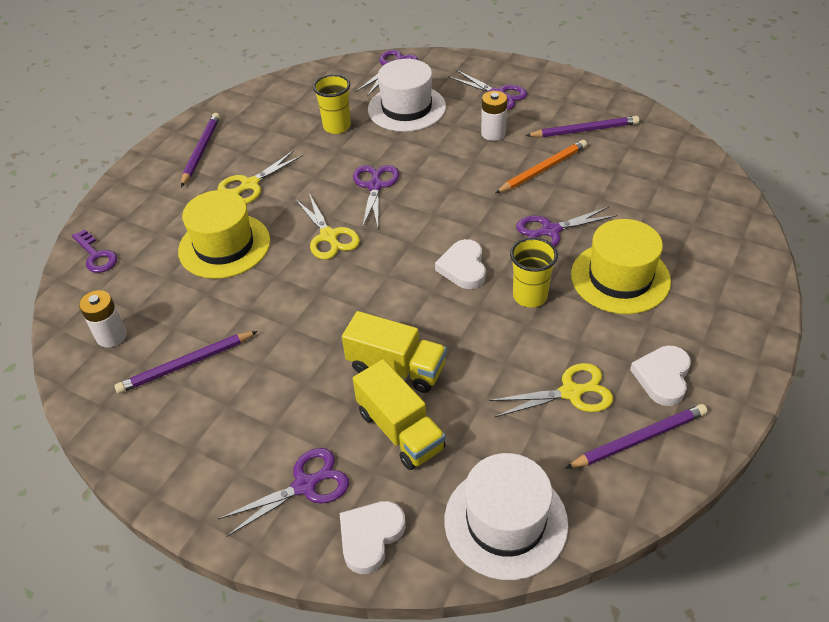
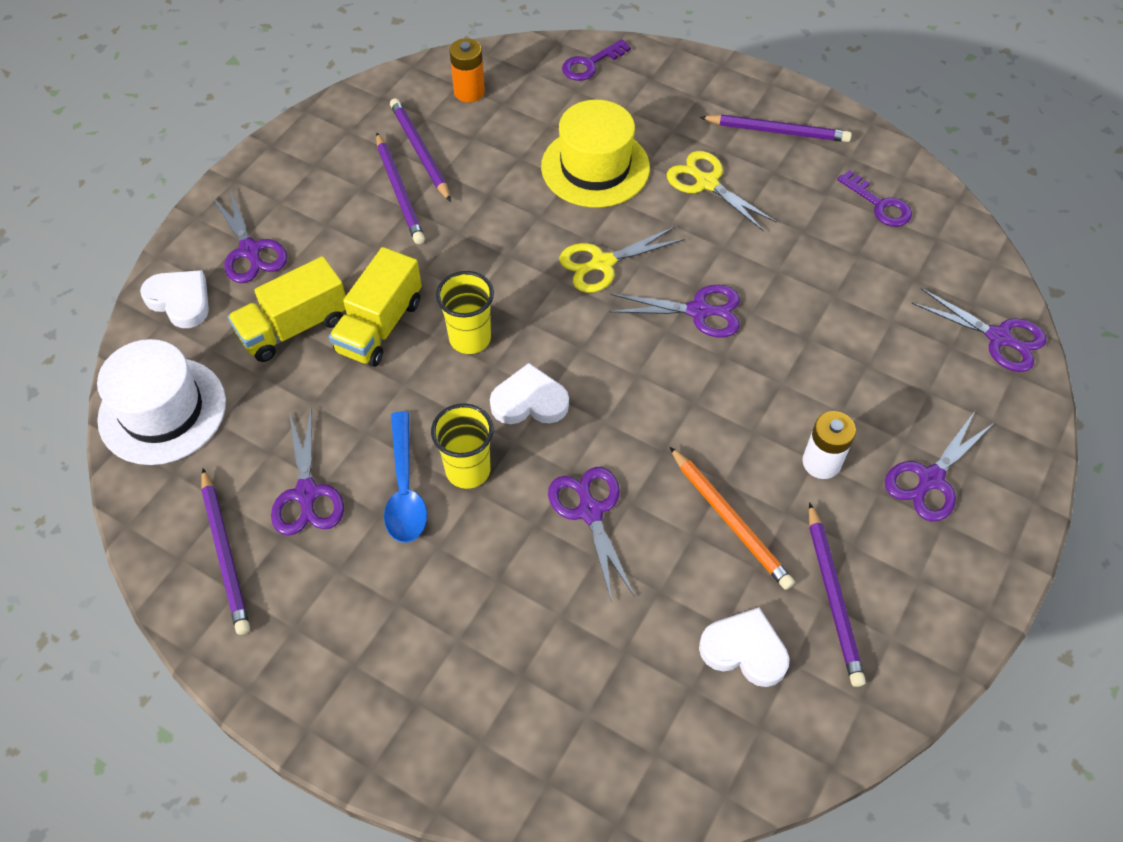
camera: 90 degrees right, 10 degrees up
white battery [79,290,127,348] -> orange battery [449,38,485,102]
yellow cup [313,74,351,134] -> yellow cup moved to [436,271,494,354]
white hat [368,59,446,132] -> none
yellow scissors [489,363,613,417] -> purple scissors [271,410,344,536]
yellow hat [571,219,671,314] -> none
white heart [630,345,691,406] -> white heart moved to [699,607,790,687]
none -> purple pencil [376,133,425,244]
none -> blue spoon [384,411,427,543]
none -> purple key [837,170,912,227]

